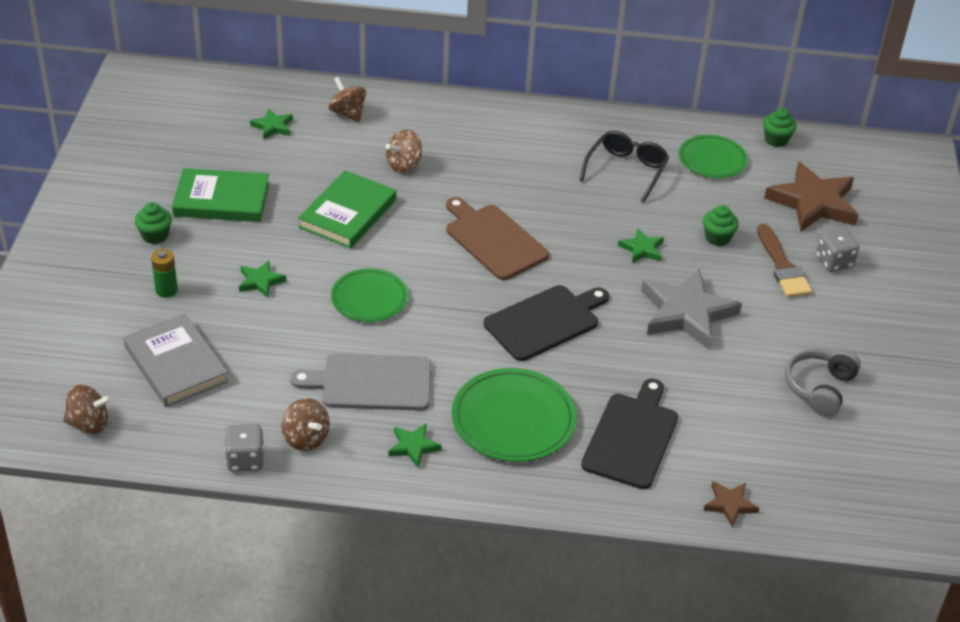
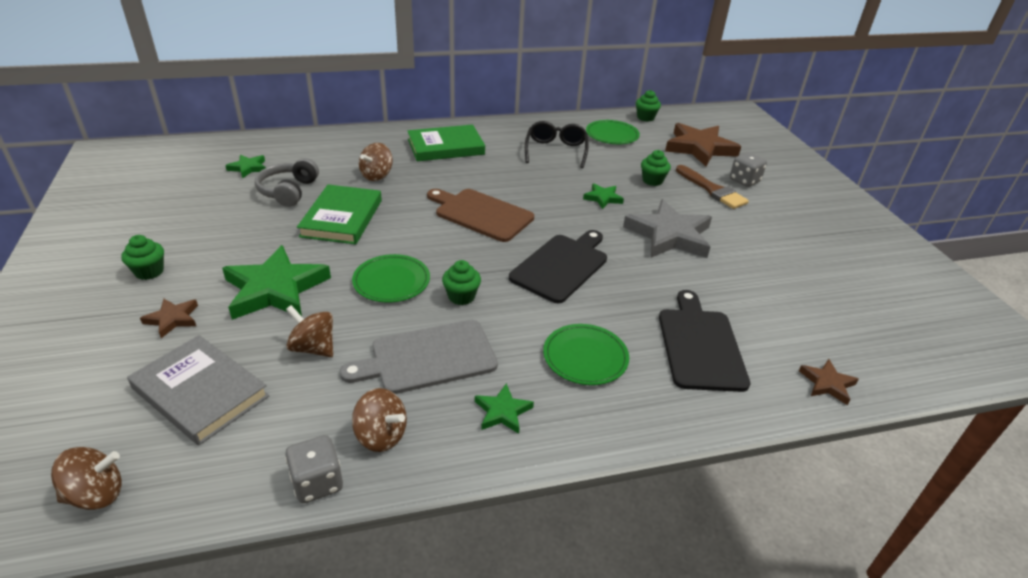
camera: 20 degrees left, 5 degrees down
green battery [151,249,178,298] -> brown star [140,299,198,338]
green book [172,168,269,222] -> green book moved to [408,125,485,161]
green star [239,260,286,298] -> green star [222,245,331,320], size x2.09
brown spinning top [329,77,367,123] -> brown spinning top moved to [286,305,333,357]
green plate [452,368,577,462] -> green plate [543,324,629,385], size x0.66
grey headphones [785,349,861,417] -> grey headphones moved to [255,158,319,207]
none -> green cupcake [442,260,481,305]

